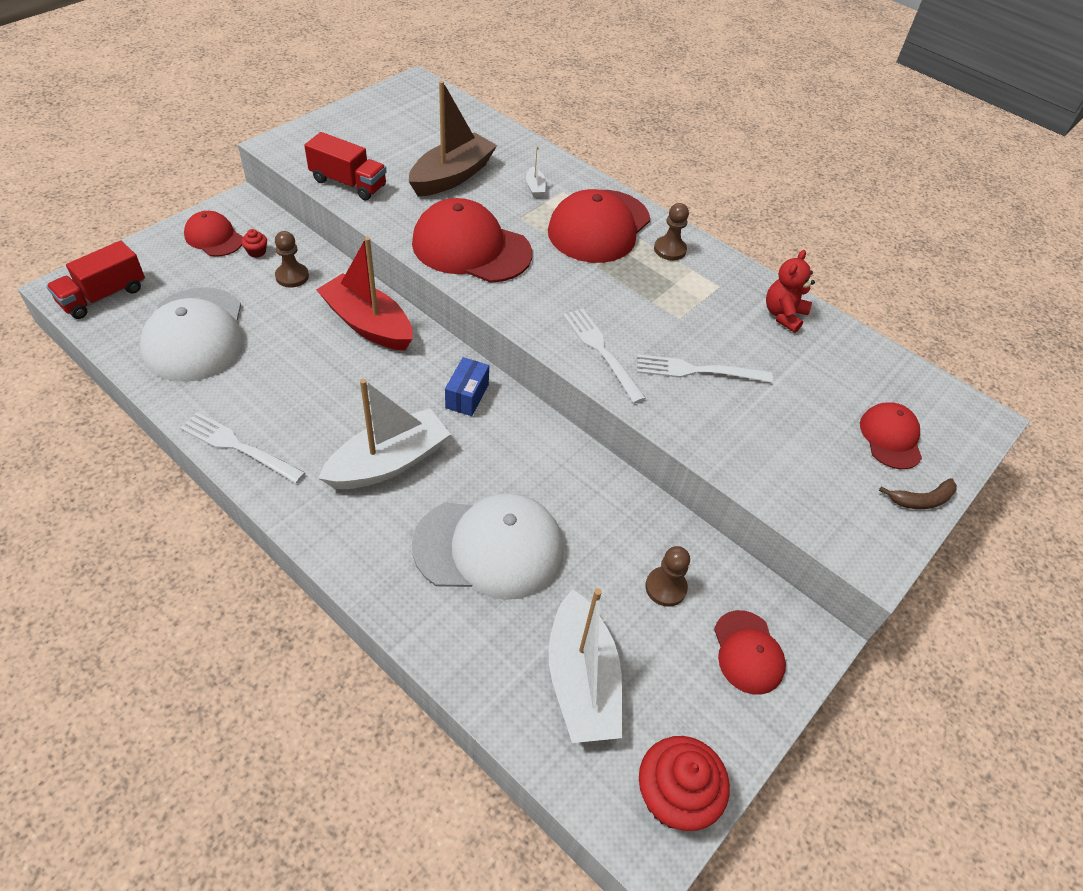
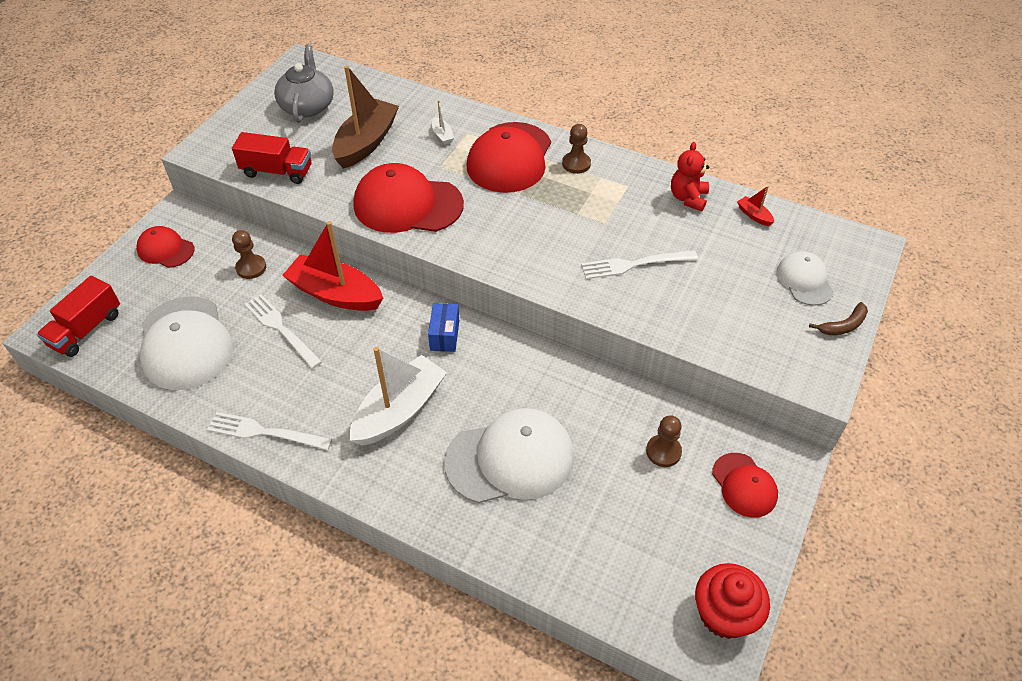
camera: 10 degrees left, 0 degrees up
red cupcake [241,229,267,258] -> none
white boat [549,588,622,743] -> none
white fork [563,308,646,403] -> white fork moved to [245,294,322,369]
red cap [860,402,922,469] -> white cap [777,251,834,306]
none -> grey teapot [274,45,334,123]
none -> red boat [737,186,774,226]

